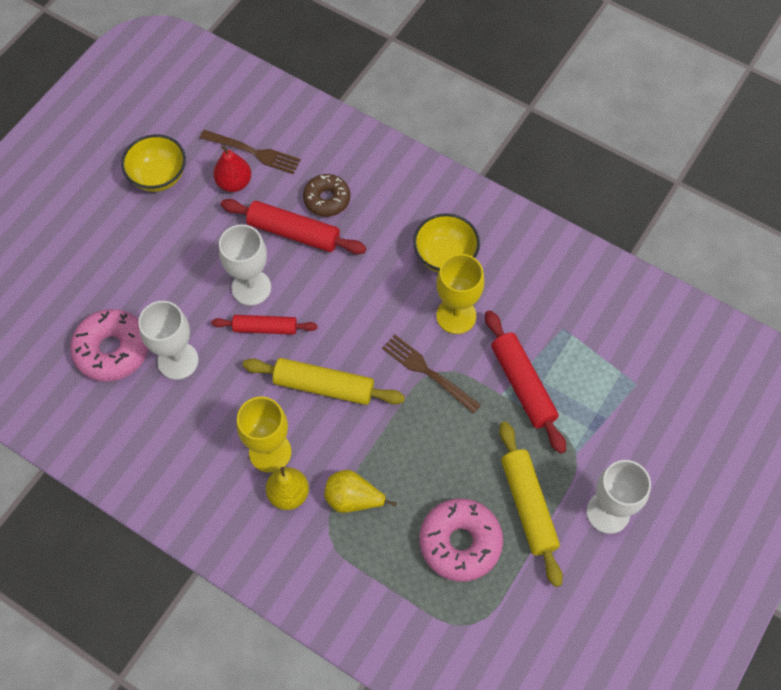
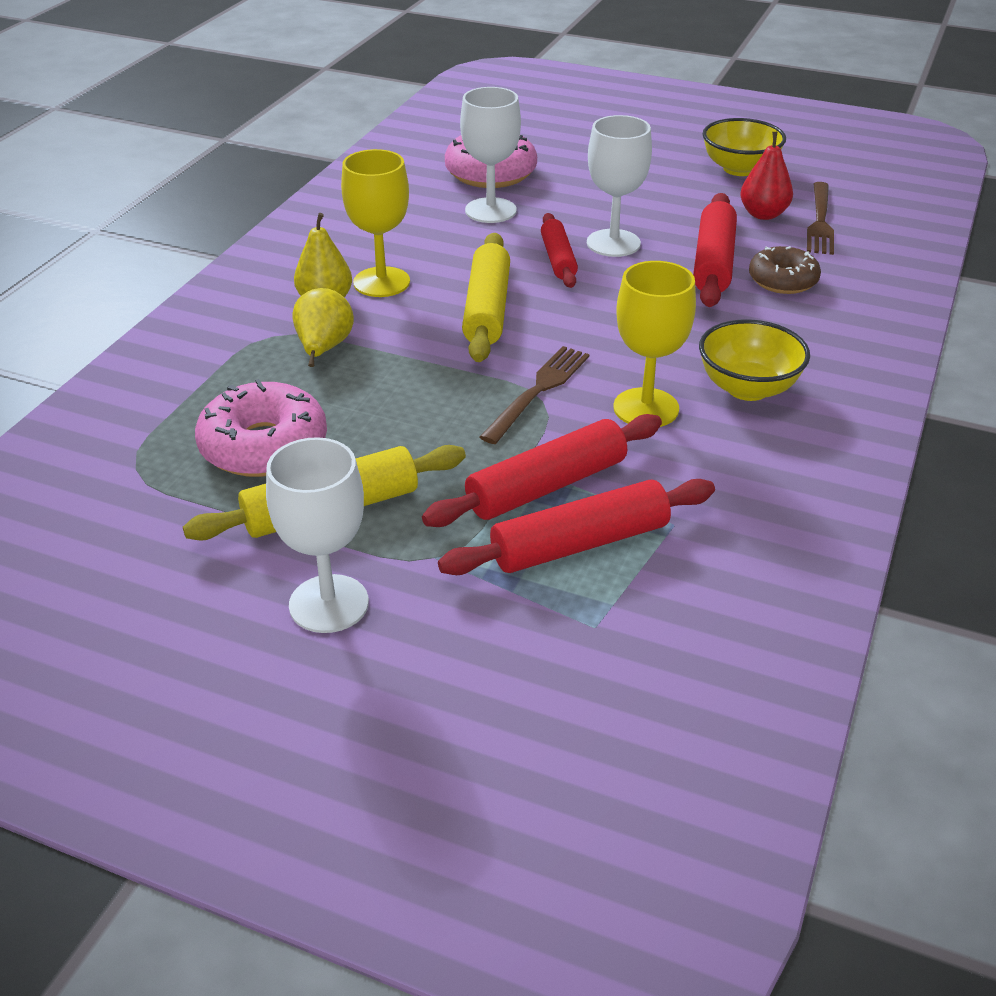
camera: 80 degrees right, 25 degrees down
none -> red rolling pin [438,479,715,575]

